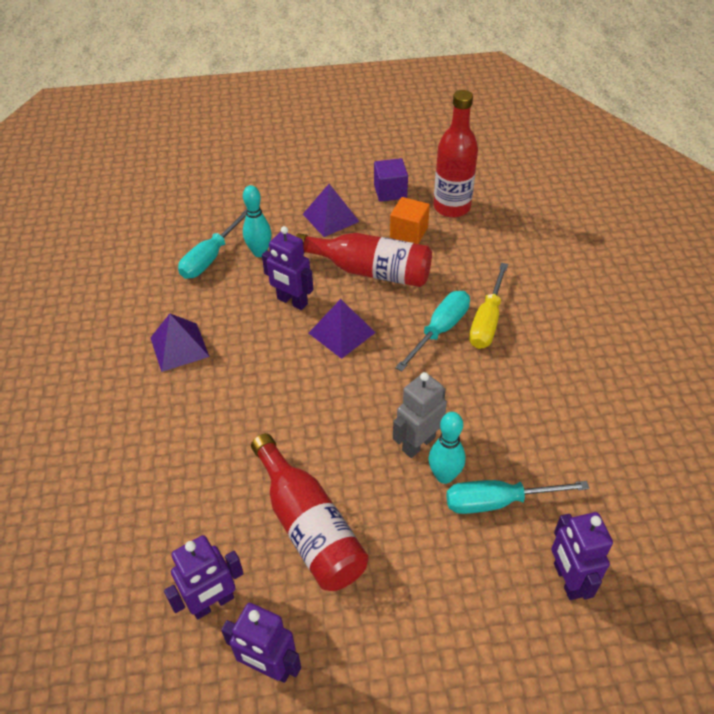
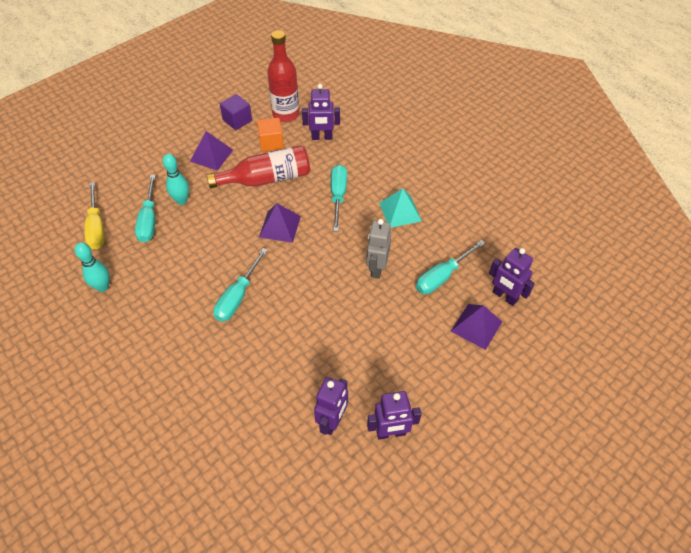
camera: 35 degrees left, 5 degrees up
purple pyramid [150,314,210,372] -> purple pyramid moved to [451,304,502,350]
red bottle [251,433,369,591] -> none
purple robot [262,226,314,310] -> purple robot moved to [302,84,340,140]
turquoise bowling pin [429,412,465,484] -> turquoise bowling pin moved to [75,242,110,292]
yellow screwdriver [469,263,508,349] -> yellow screwdriver moved to [84,182,105,249]
none -> turquoise screwdriver [213,248,268,322]
none -> turquoise pyramid [379,188,422,228]

